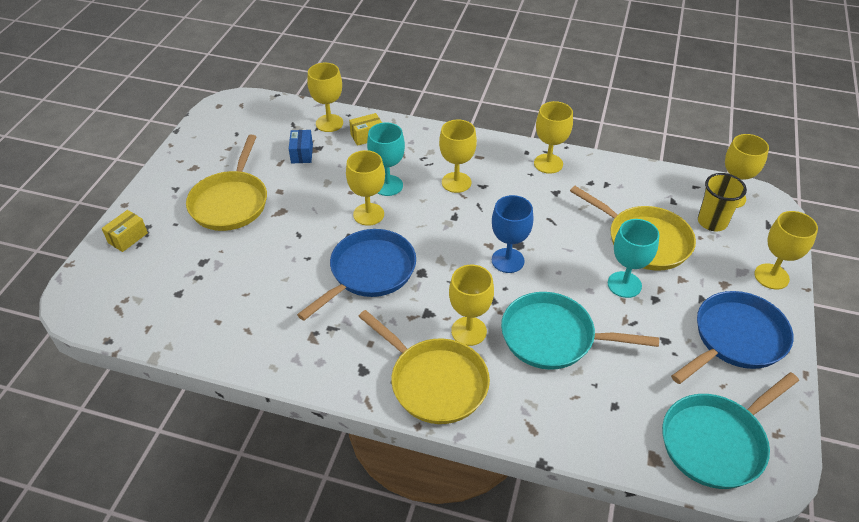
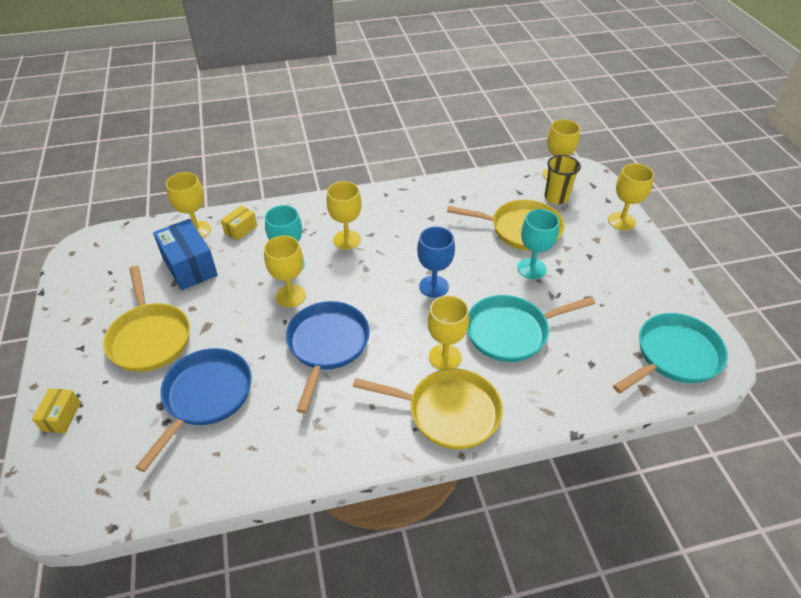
camera: 30 degrees left, 0 degrees up
blue box [289,130,313,163] -> blue box [153,219,218,290], size x1.87
yellow goblet [534,101,573,174] -> none
turquoise pan [662,372,799,489] -> turquoise pan turned 150 degrees counterclockwise [613,313,728,393]
blue pan [671,291,793,384] -> blue pan moved to [135,348,252,472]

